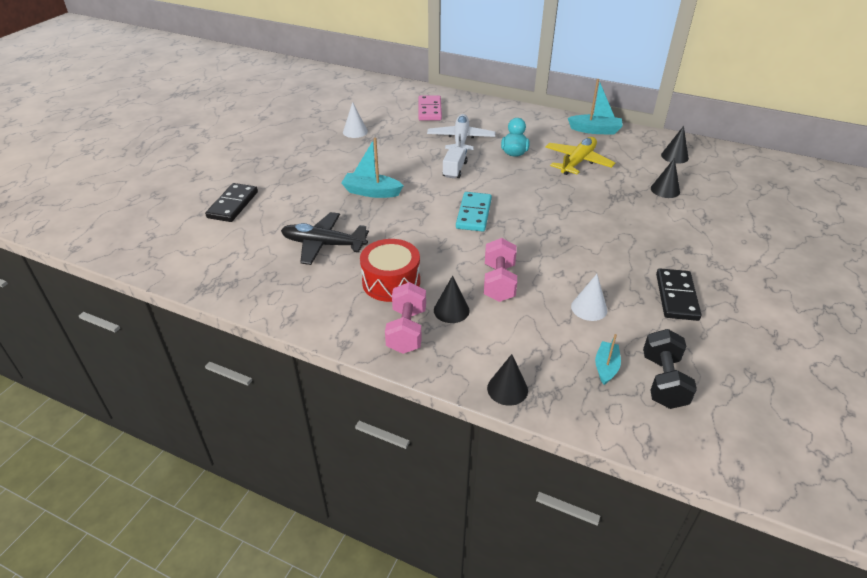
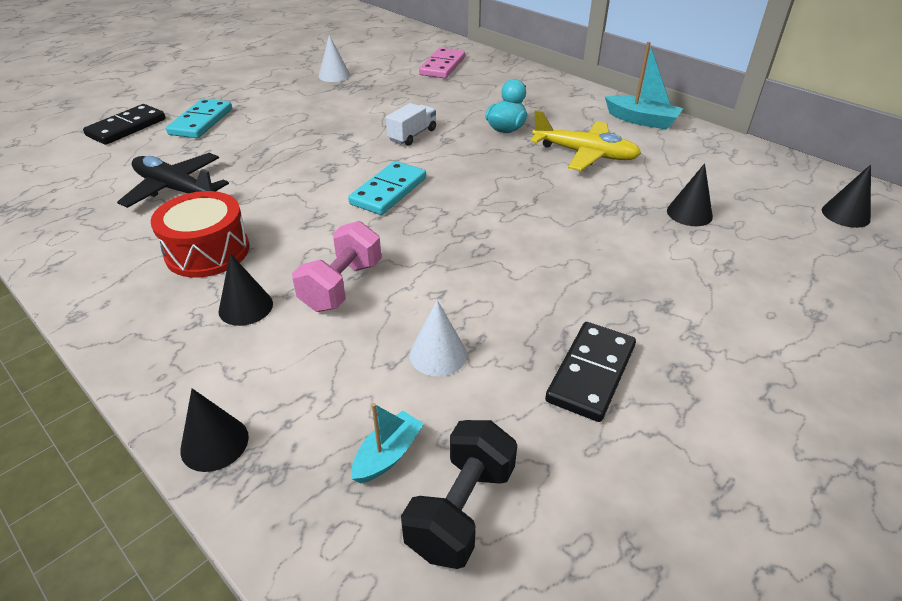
camera: 20 degrees right, 0 degrees up
turquoise boat [341,137,404,198] -> none
pink dumbbell [385,282,426,354] -> none
white plane [427,114,495,150] -> none
yellow plane [545,137,615,175] -> yellow plane turned 60 degrees clockwise [530,110,641,171]
black cone [661,126,689,164] -> black cone moved to [822,164,871,228]
none -> turquoise domino [166,99,232,138]

